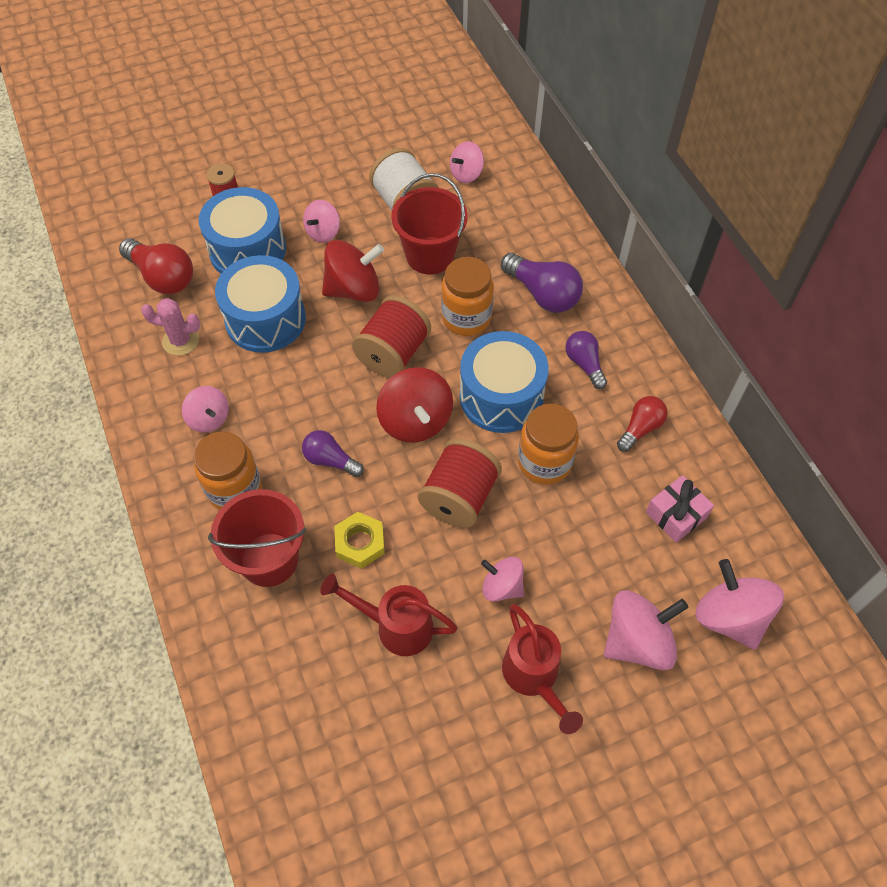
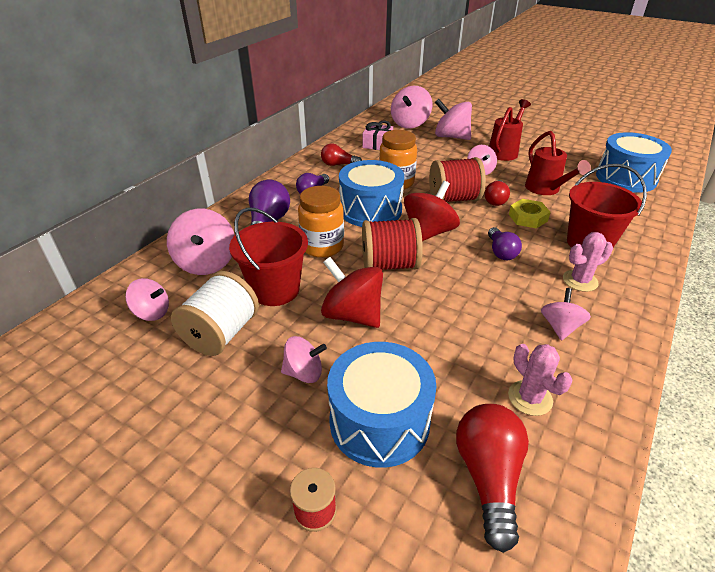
camera: 125 degrees left, 20 degrees down
orange jar [194,431,262,510] -> pink cactus [563,232,613,292]
blue drum [215,255,306,353] -> blue drum moved to [596,132,672,193]
none -> pink spinning top [167,209,235,275]
none -> red light bulb [485,180,510,206]

